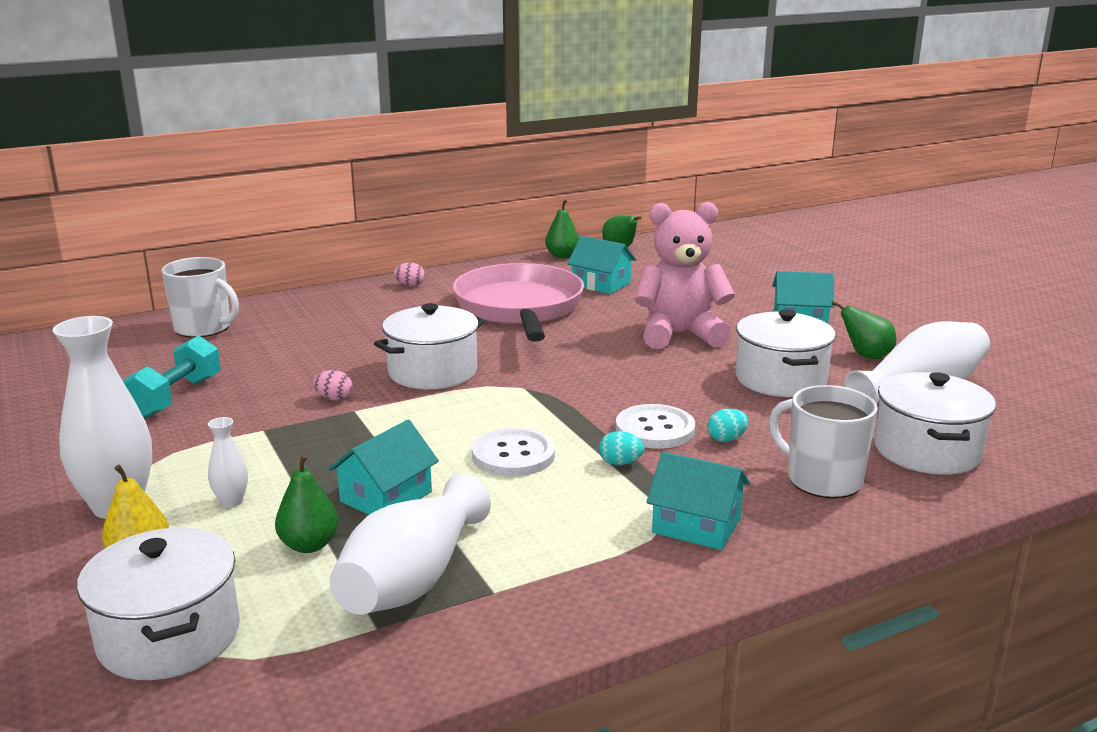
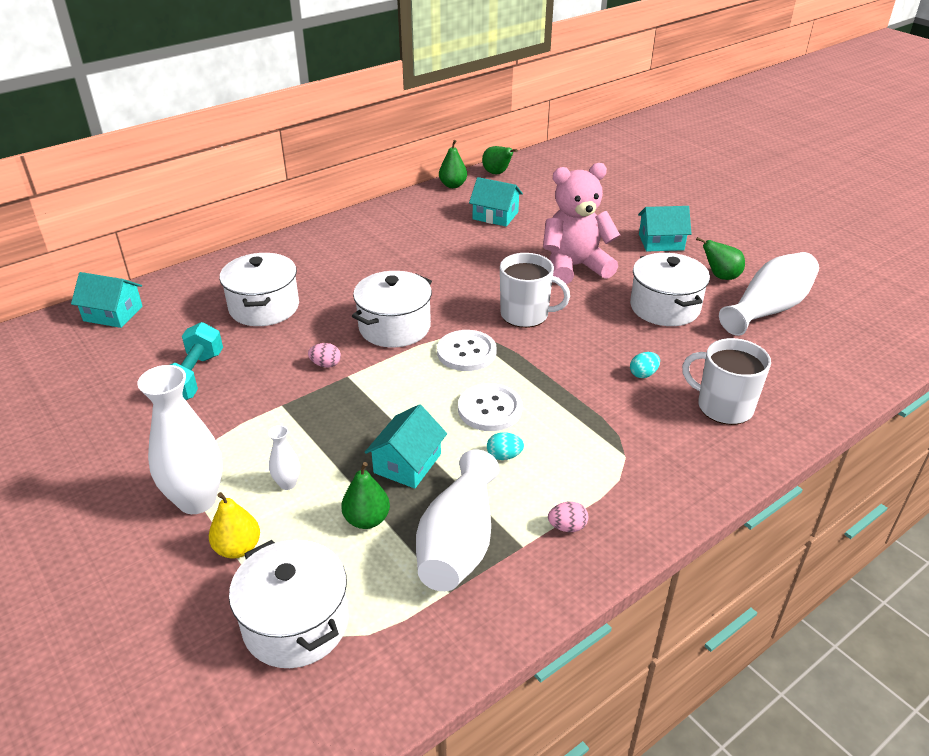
camera: 10 degrees left, 15 degrees up
white mug [161,257,239,338] -> white mug moved to [500,253,570,328]
pink egg [393,262,425,286] -> pink egg moved to [548,501,588,532]
pink pan [453,263,584,342] -> none
turquoise egg [599,431,644,465] -> turquoise egg moved to [487,432,524,460]
white button [616,404,695,449] -> white button moved to [437,330,497,371]
turquoise house [646,452,750,550] -> turquoise house moved to [71,272,143,328]
white pot [874,372,996,475] -> white pot moved to [220,253,299,326]

